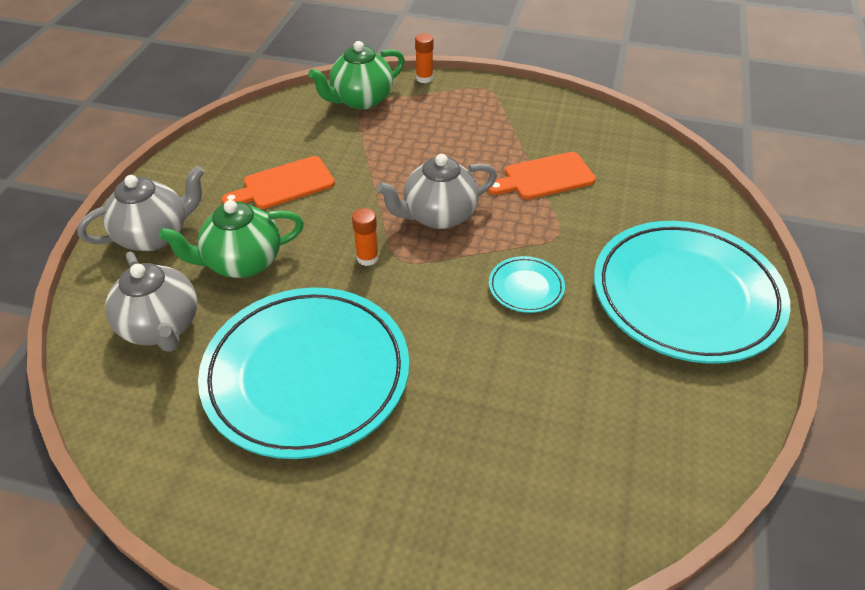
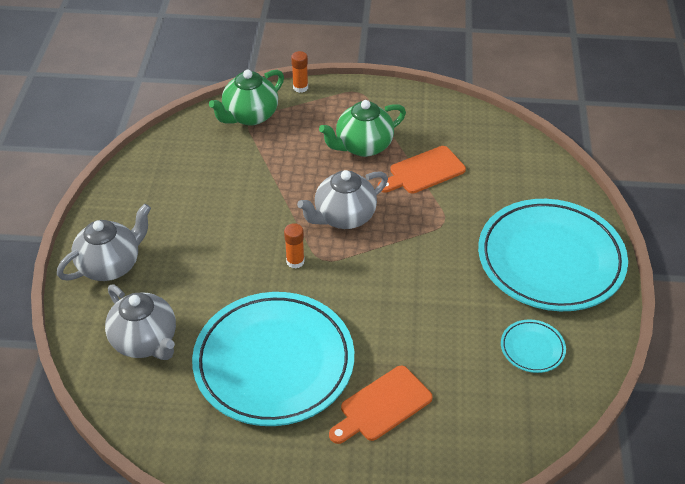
camera: 10 degrees left, 0 degrees up
green teapot [159,200,304,278] -> green teapot moved to [319,100,406,157]
orange cutting board [222,156,335,209] -> orange cutting board moved to [329,366,433,444]
turquoise plate [489,256,565,313] -> turquoise plate moved to [501,320,566,373]

